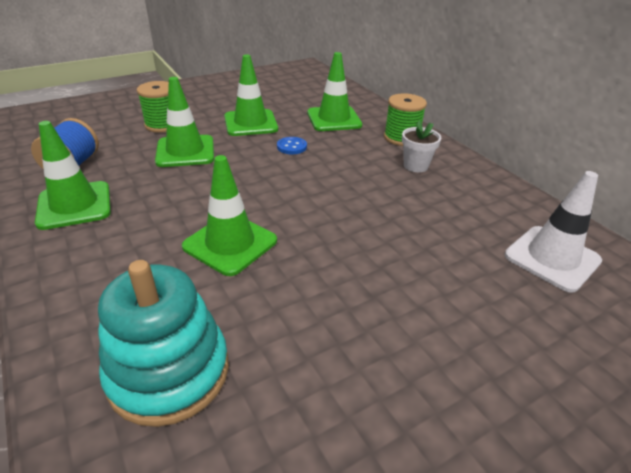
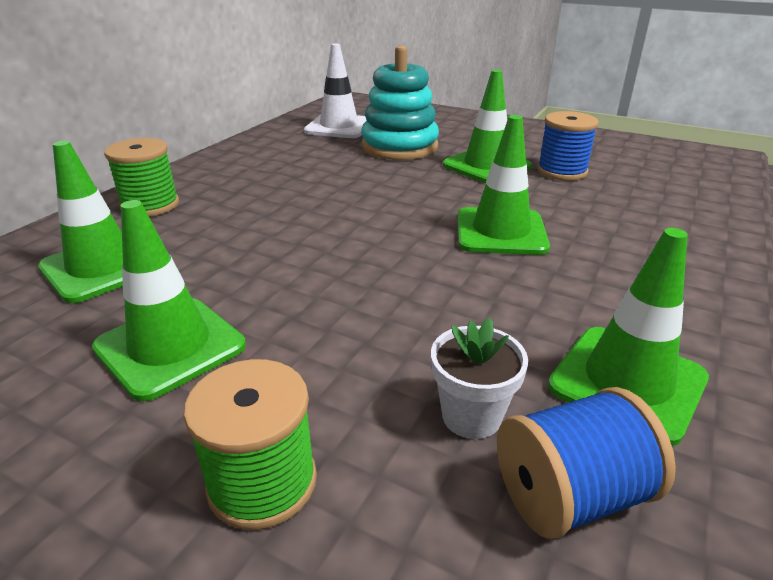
camera: 120 degrees left, 5 degrees down
turquoise stacking toy [98,260,229,427] -> turquoise stacking toy moved to [361,45,439,160]
green traffic cone [155,77,214,167] -> green traffic cone moved to [443,70,532,183]
blue button [277,137,307,154] -> none
white flower pot [402,120,441,172] -> white flower pot moved to [431,318,528,439]
none -> blue spool [537,111,599,181]

